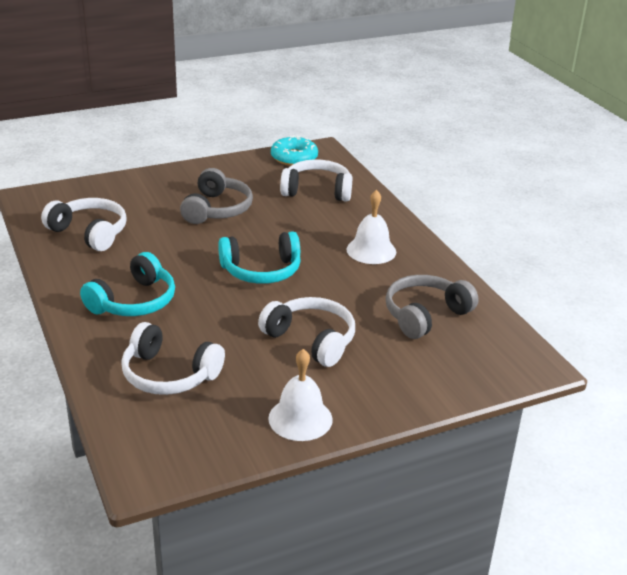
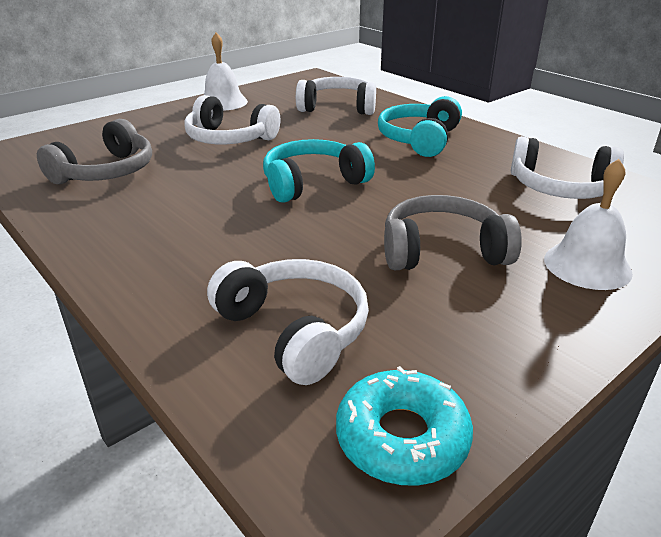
camera: 165 degrees right, 0 degrees up
grey headphones [180,168,253,224] -> grey headphones turned 90 degrees clockwise [384,195,522,270]
white headphones [280,159,352,202] -> white headphones turned 120 degrees counterclockwise [207,259,369,385]
white bell [346,190,396,264] -> white bell moved to [544,159,633,290]

